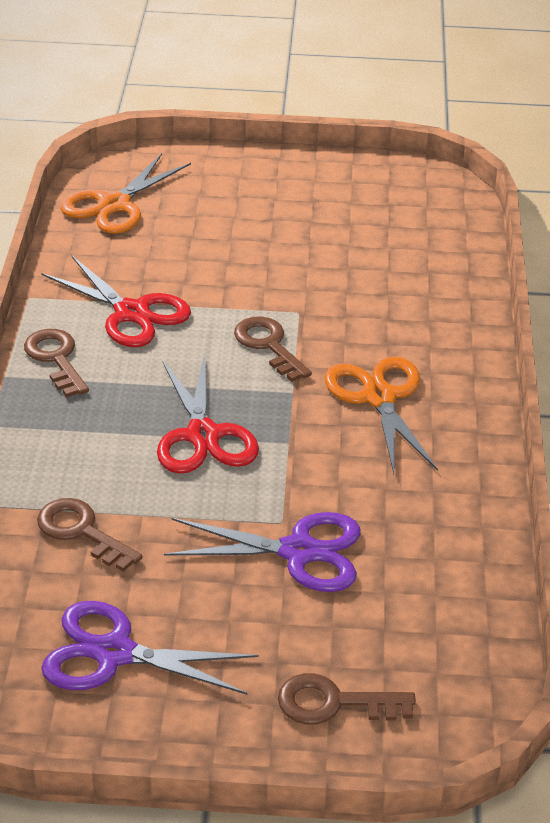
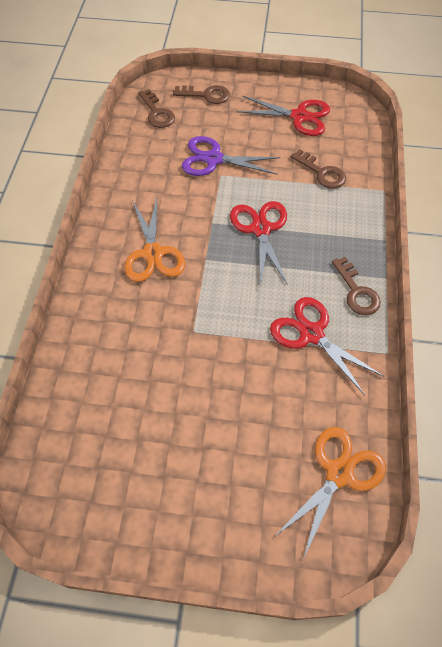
camera: 175 degrees left, 20 degrees up
purple scissors [41,601,259,694] -> red scissors [237,96,330,136]
brown key [234,316,312,382] -> brown key moved to [138,89,175,128]

